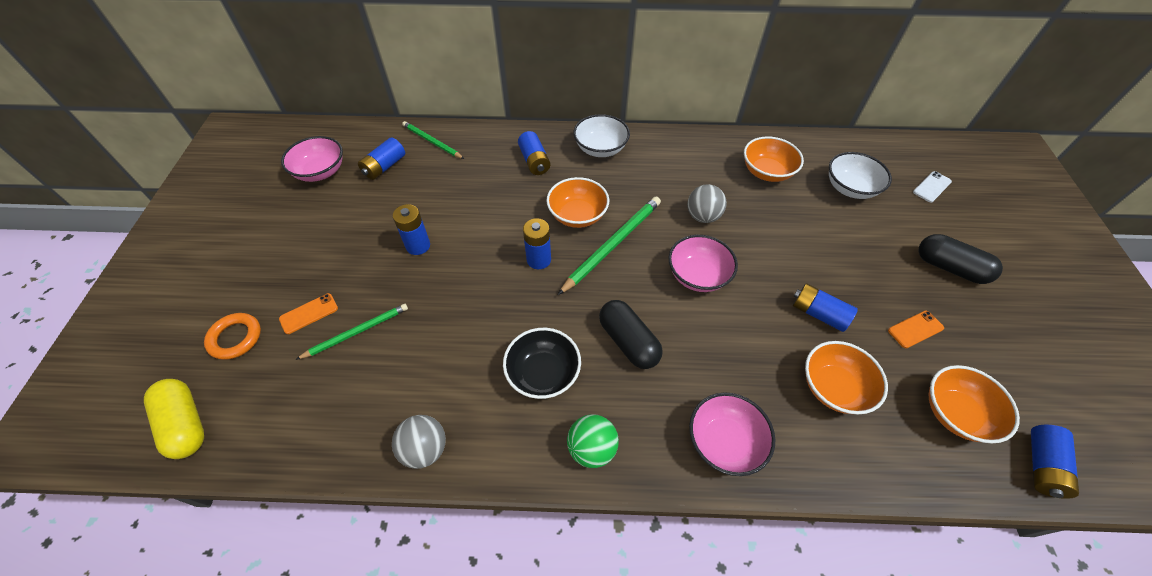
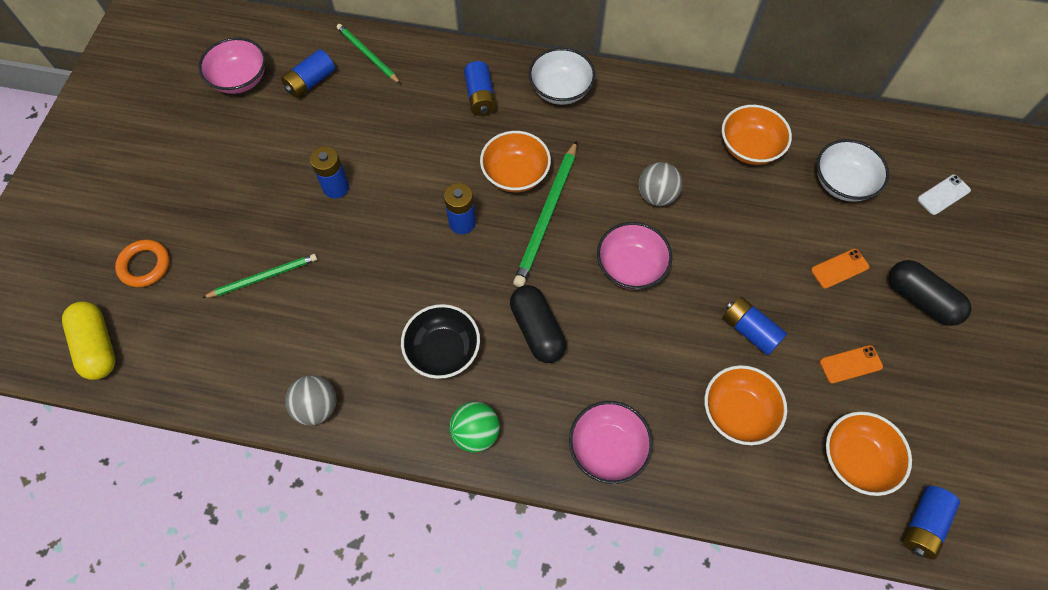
camera: 10 degrees right, 10 degrees up
orange phone [279,293,338,334] -> orange phone moved to [811,249,869,289]
green pencil [558,196,661,295] -> green pencil turned 150 degrees clockwise [513,140,577,287]

